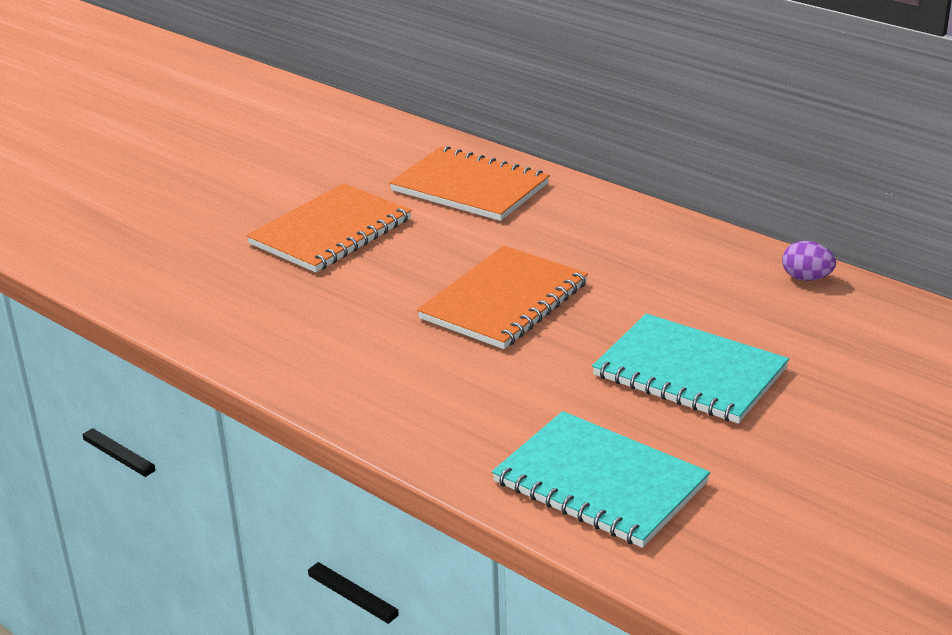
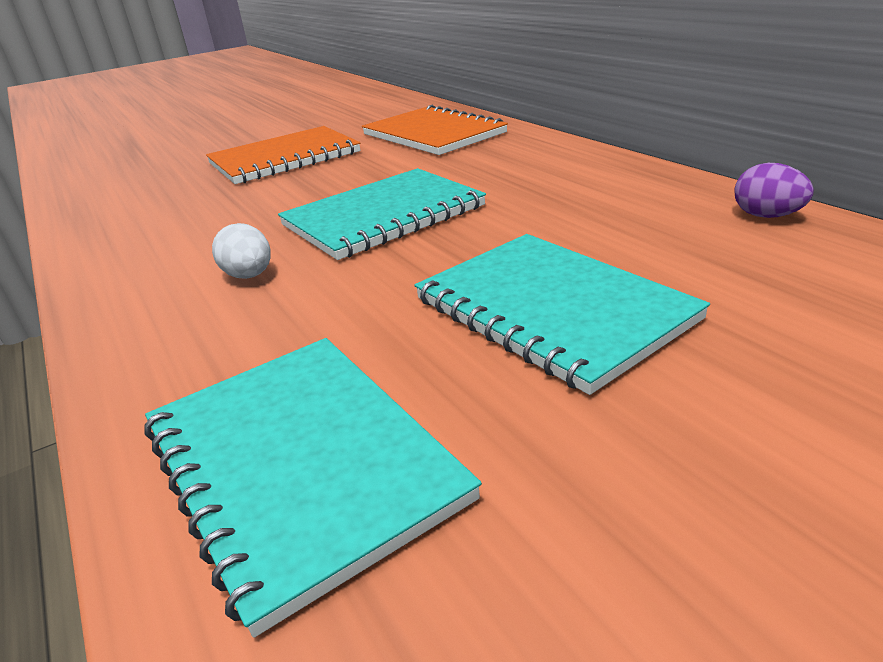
camera: 20 degrees right, 0 degrees up
orange notebook [417,246,588,349] -> turquoise notebook [278,168,486,260]
none -> white egg [212,223,271,279]

